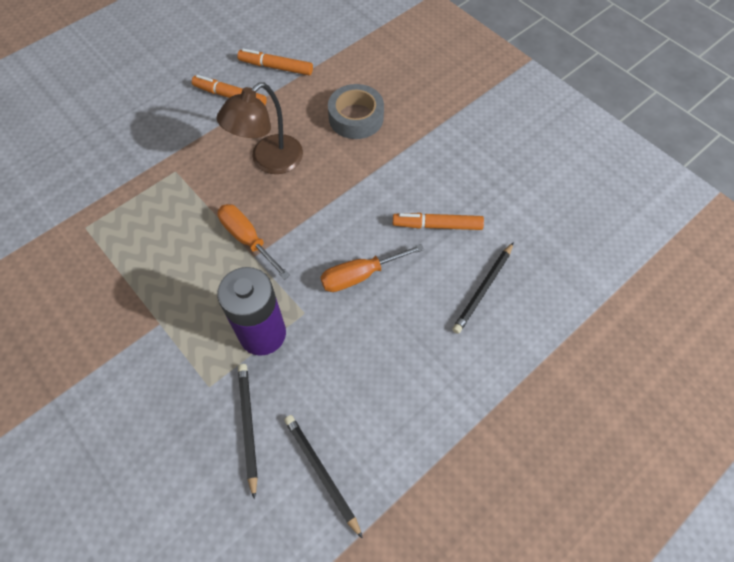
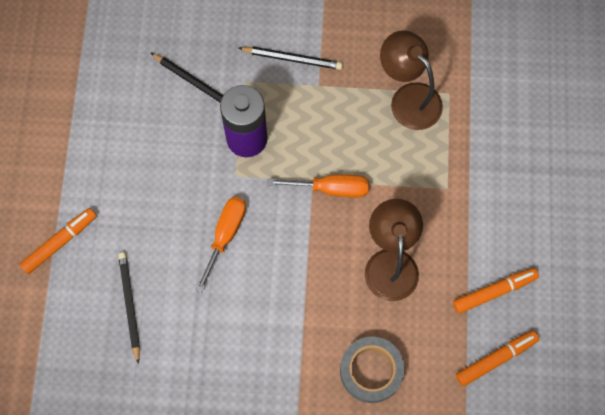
camera: 135 degrees right, 10 degrees up
black pencil [284,415,363,539] -> black pencil moved to [239,47,343,70]
orange marker [393,213,484,230] -> orange marker moved to [19,208,97,274]
none -> brown lamp [380,30,443,130]

